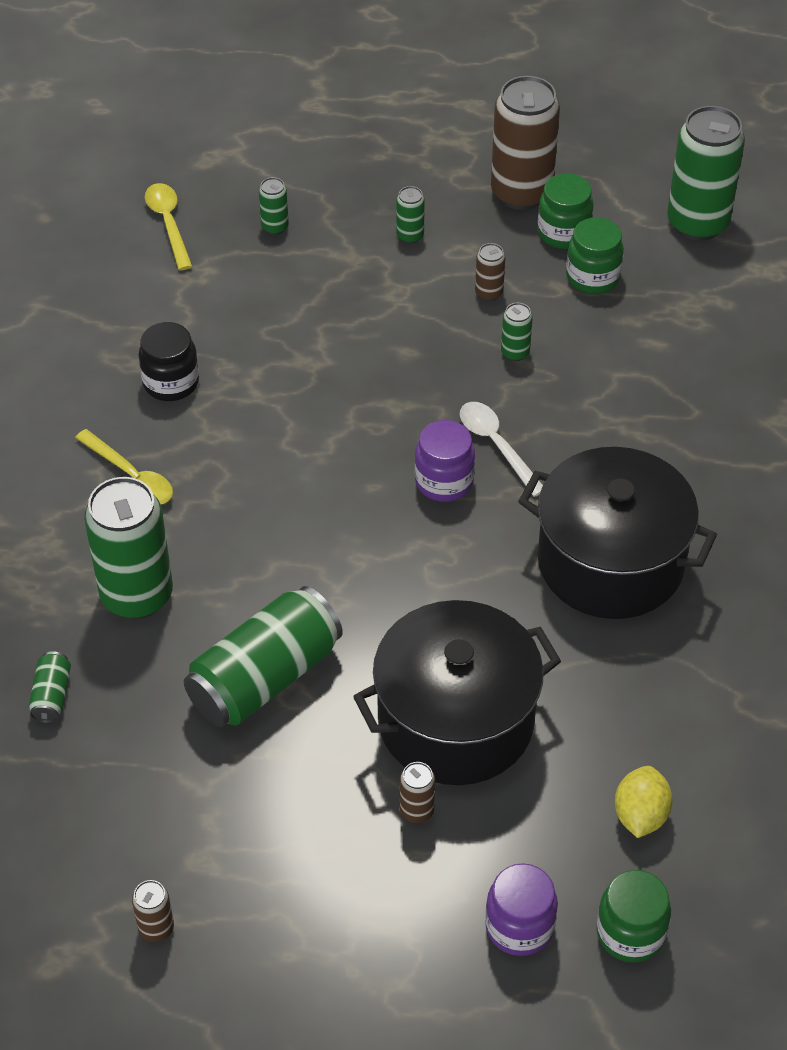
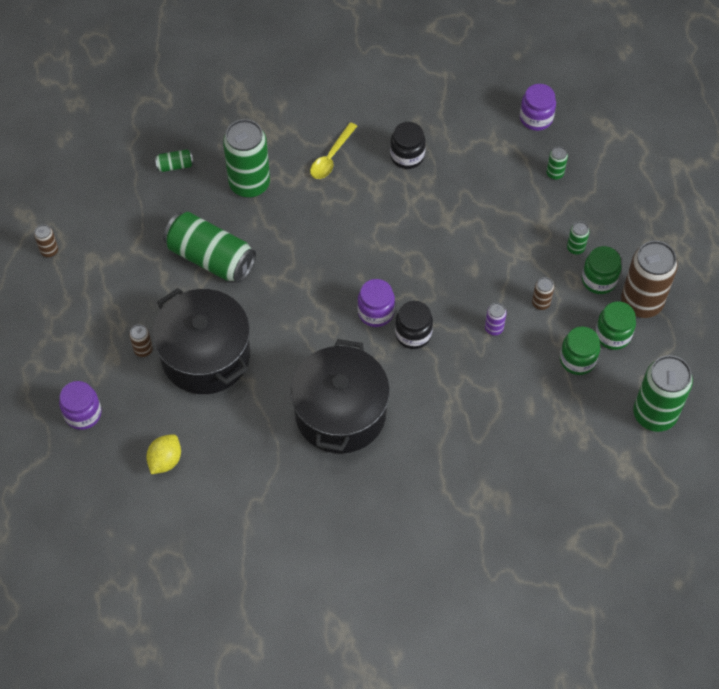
camera: 75 degrees right, 10 degrees up
yellow spoon [145,183,193,270] -> purple jar [520,84,556,131]
white spoon [460,402,543,497] -> black jar [395,301,433,349]
green can [501,303,533,361] -> purple can [485,303,507,335]
green jar [597,870,671,962] -> green jar moved to [582,246,621,294]
yellow lemon [615,766,673,838] -> yellow lemon turned 60 degrees counterclockwise [146,434,181,474]

